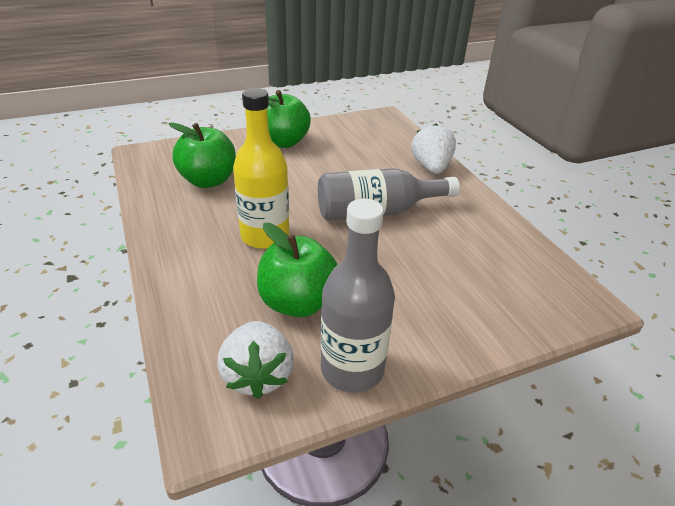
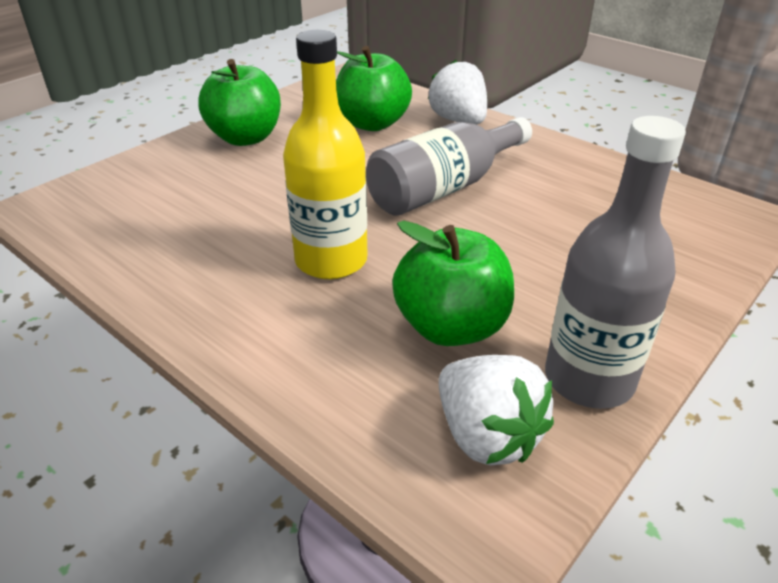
camera: 25 degrees left, 0 degrees up
green apple [169,122,236,188] -> green apple moved to [336,46,412,131]

